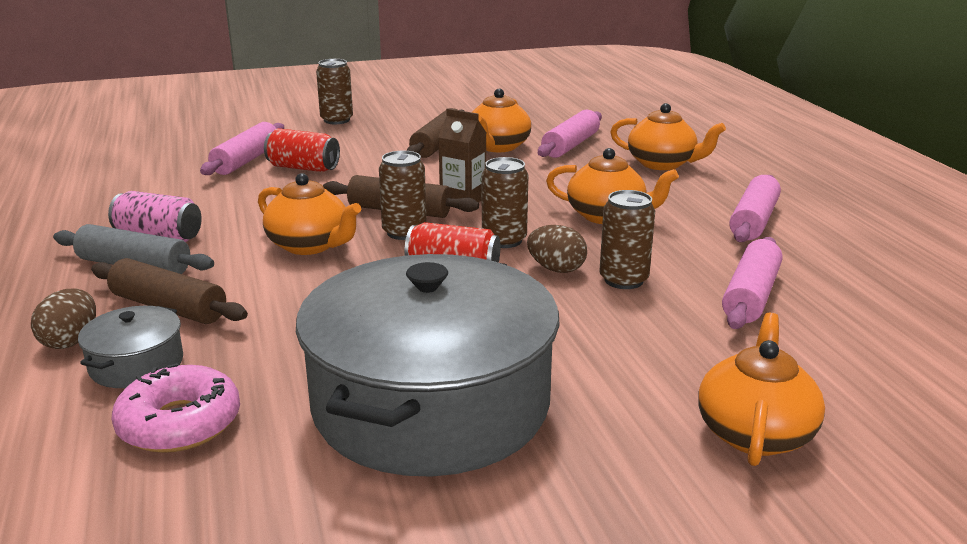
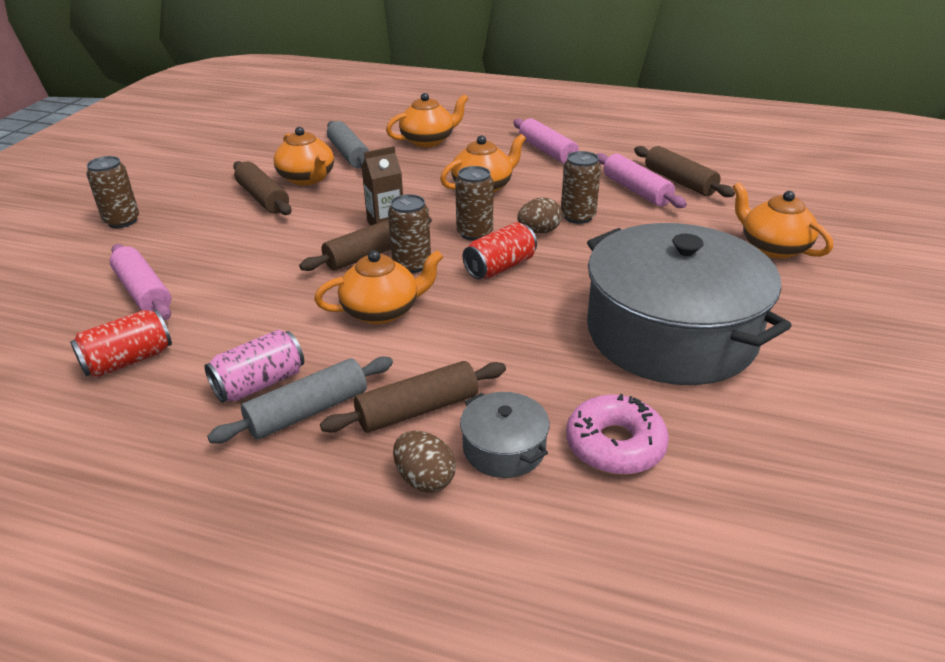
camera: 55 degrees left, 10 degrees up
red can [264,128,340,172] -> red can moved to [70,310,172,378]
pink rolling pin [538,110,602,158] -> grey rolling pin [327,121,369,168]
none -> brown rolling pin [634,146,735,197]

